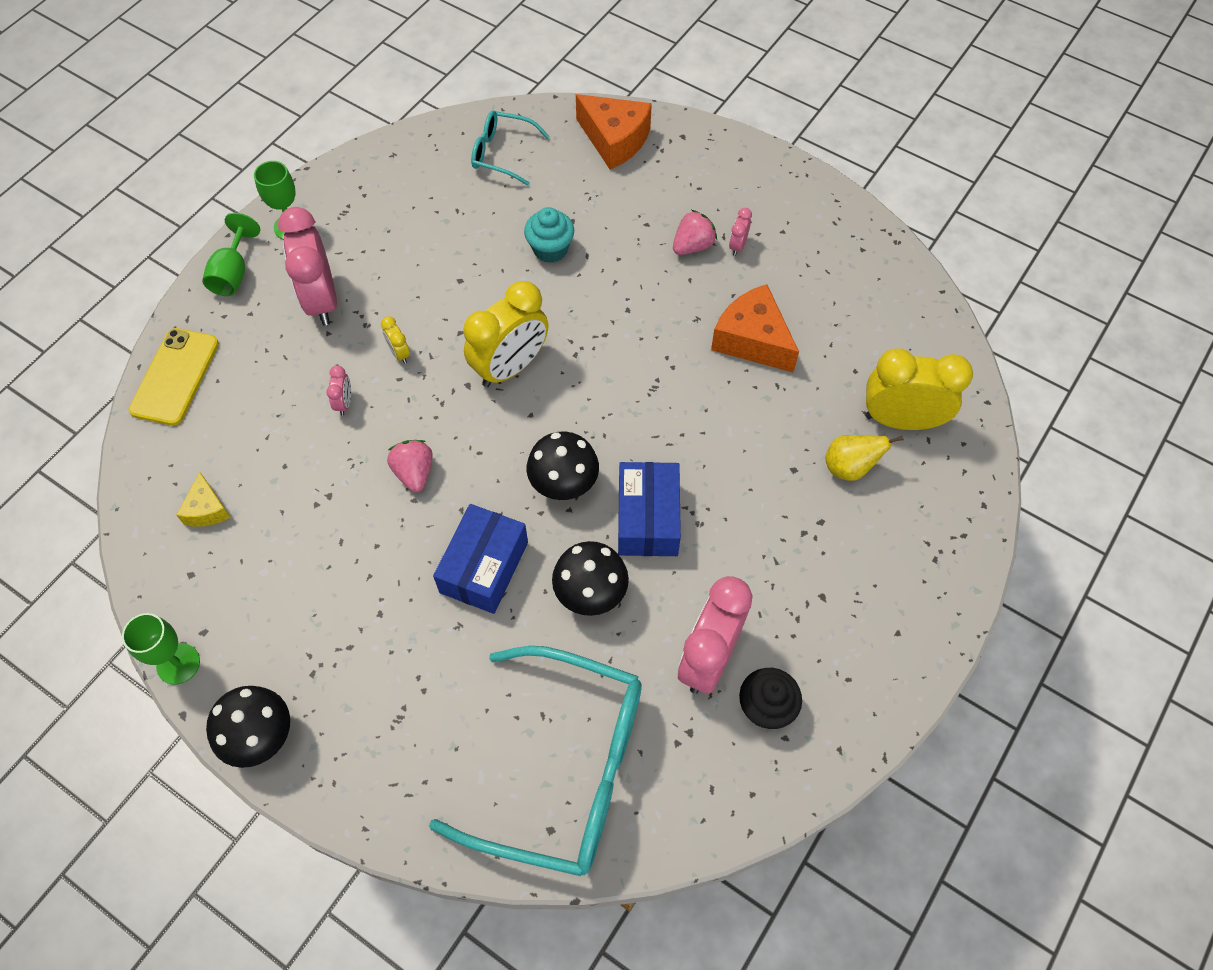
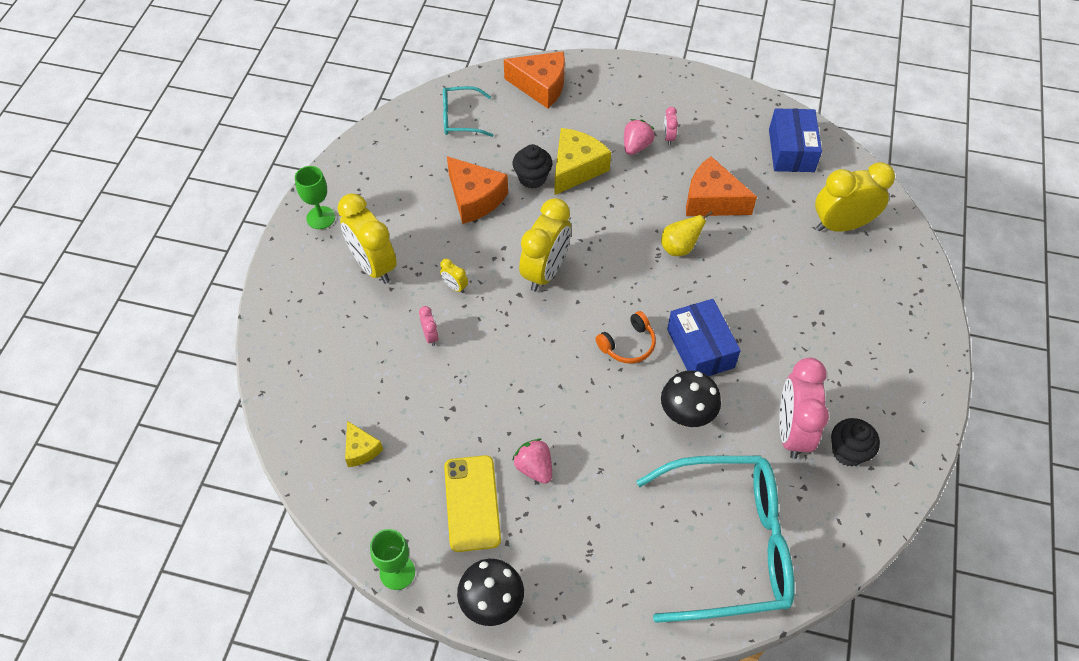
camera: 20 degrees left, 5 degrees down
yellow phone [129,328,219,426] -> yellow phone moved to [444,455,501,552]
green goblet [202,213,260,296] -> none
pink clock [278,207,337,326] -> yellow clock [337,193,397,284]
pink strawberry [387,440,433,492] -> pink strawberry moved to [512,439,552,484]
blue box [433,504,528,614] -> blue box moved to [769,108,822,172]
turquoise cupcake [524,207,574,263] -> black cupcake [513,144,552,189]
black mushroom [527,431,599,500] -> orange headphones [596,311,656,364]
yellow pear [825,435,903,481] -> yellow pear moved to [661,211,713,256]
none -> orange cheese [447,156,508,224]
none -> yellow cheese [554,128,611,195]

